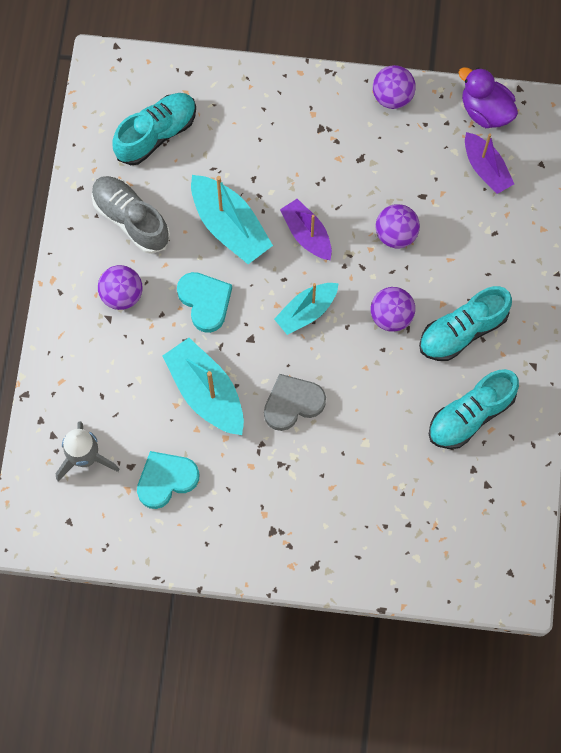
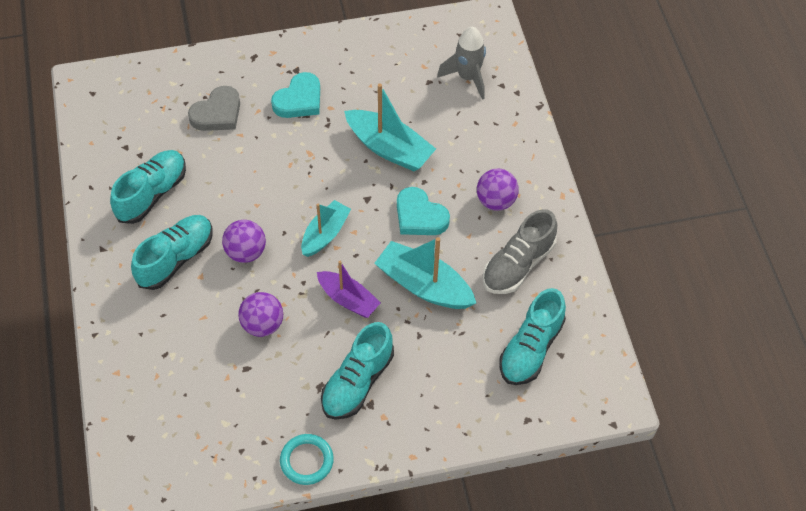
camera: 160 degrees right, 15 degrees down
grey shoe [91,176,170,254] -> grey shoe turned 105 degrees clockwise [483,209,557,294]
turquoise heart [137,451,199,509] -> turquoise heart moved to [271,72,320,118]
grey heart [264,374,326,431] -> grey heart moved to [188,86,240,131]
purple ball [373,65,416,109] -> turquoise ring [280,434,334,485]
purple duck [458,67,518,128] -> none
purple boat [465,132,514,194] -> none
none -> turquoise shoe [321,322,394,420]

